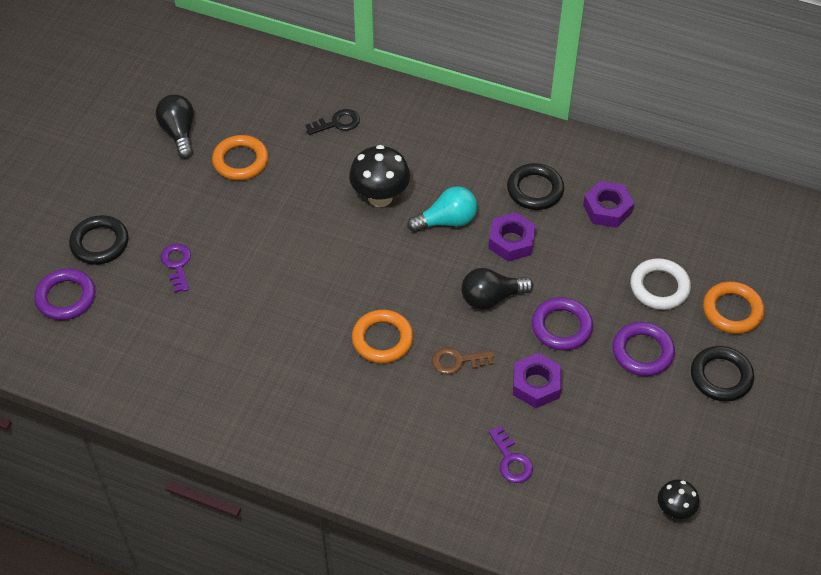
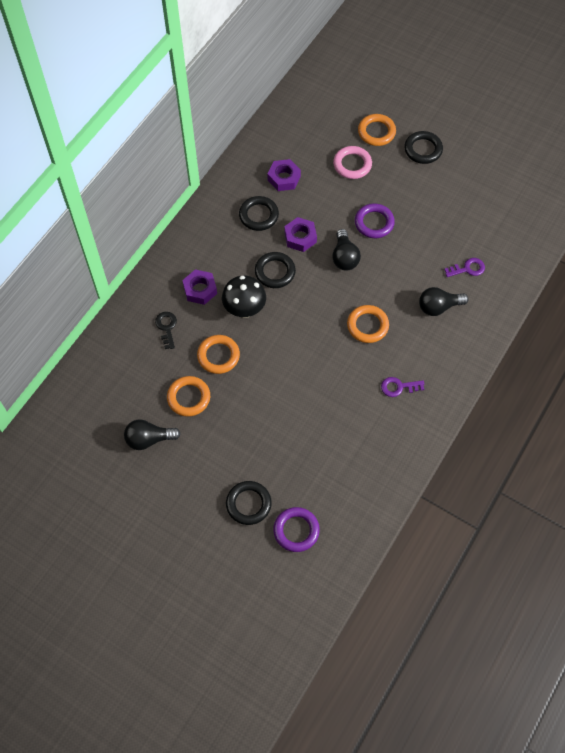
camera: 80 degrees left, 10 degrees up
purple key [161,244,191,293] -> purple key moved to [381,377,424,397]
turquoise light bulb [407,186,477,232] -> black ring [255,252,296,288]
brown key [432,347,494,375] -> none
purple nut [513,353,562,408] -> purple nut moved to [182,269,217,305]
purple ring [612,322,675,376] -> none
white ring [630,258,691,310] -> pink ring [333,146,372,179]
black mushroom [658,480,699,519] -> none
none -> orange ring [197,335,240,374]
none -> black light bulb [419,287,469,316]

